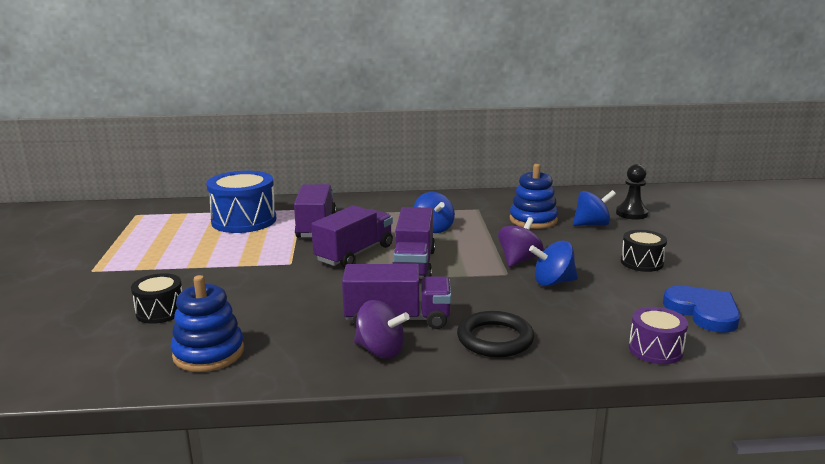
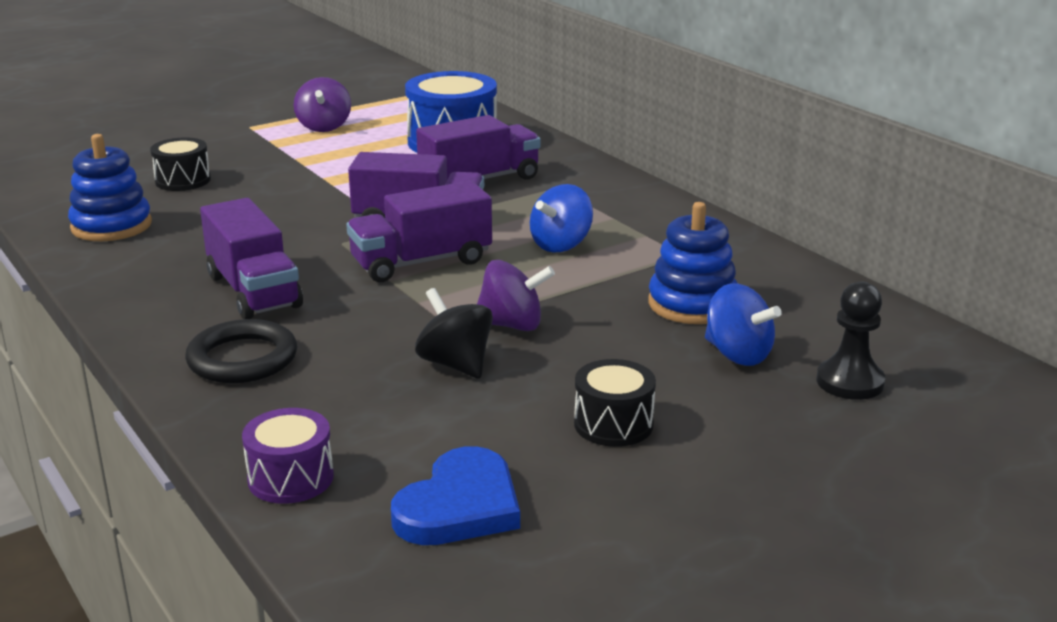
camera: 60 degrees right, 5 degrees up
purple spinning top [354,300,410,358] -> purple spinning top moved to [294,77,351,132]
blue spinning top [529,241,578,286] -> black spinning top [415,288,493,379]

